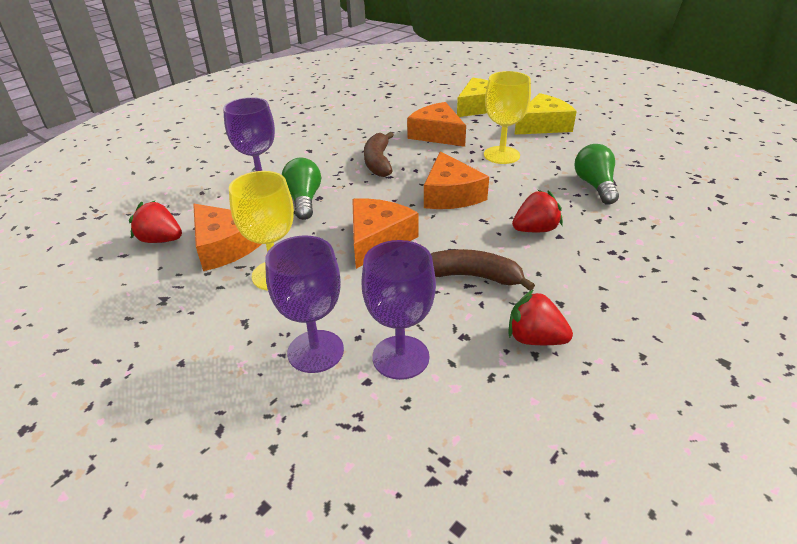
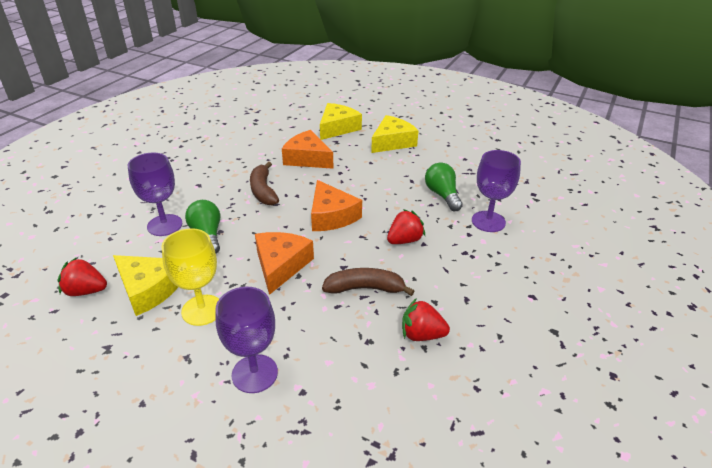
camera: 15 degrees left, 0 degrees up
orange cheese [193,204,261,271] -> yellow cheese [113,255,178,316]
purple goblet [362,240,436,380] -> purple goblet moved to [472,150,521,232]
yellow goblet [484,71,531,164] -> none

